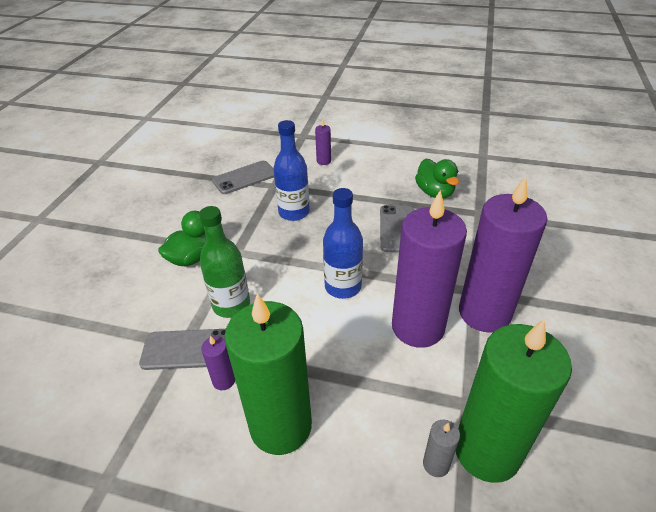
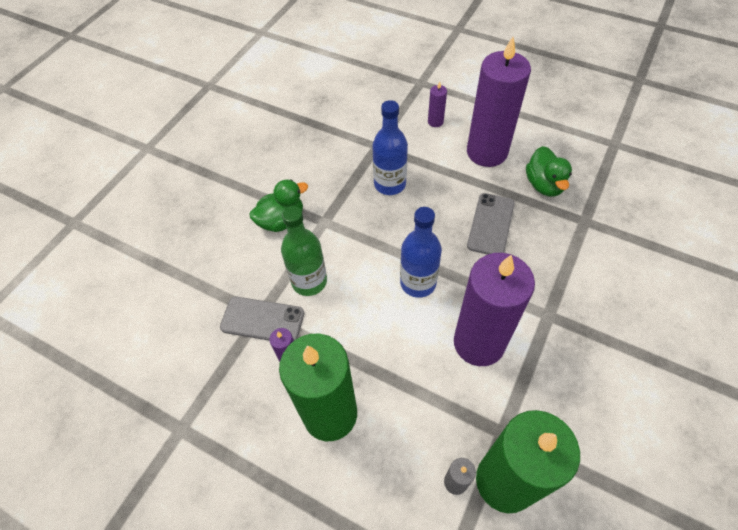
camera: 15 degrees right, 15 degrees up
grey phone [212,161,274,194] -> none
purple candle [459,176,547,333] -> purple candle moved to [467,37,531,167]

